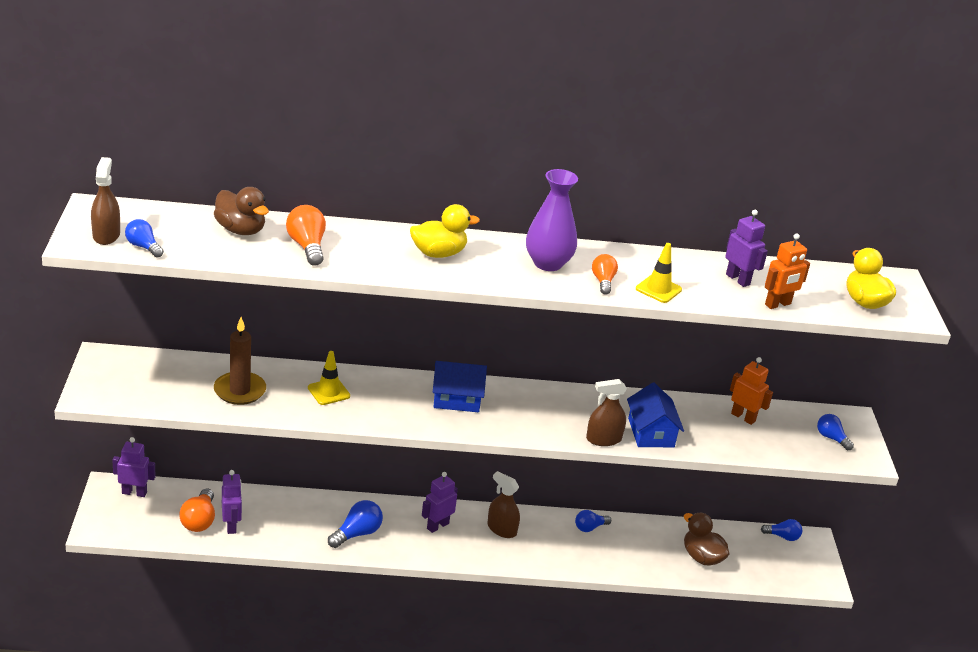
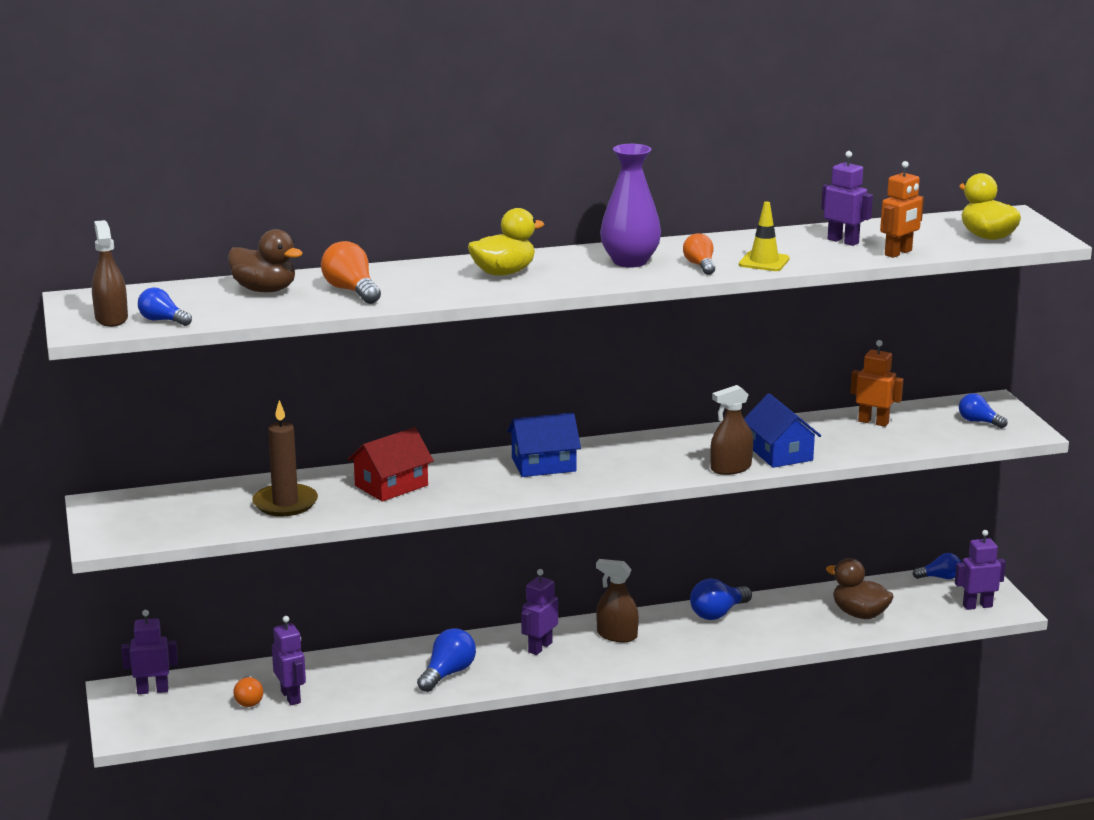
camera: 10 degrees left, 10 degrees down
orange light bulb [179,489,215,532] -> orange light bulb [233,675,263,707], size x0.67
yellow traffic cone [308,351,350,405] -> red house [348,427,434,502]
blue light bulb [575,510,611,532] -> blue light bulb [690,578,752,620], size x1.50
none -> purple robot [955,530,1006,610]

